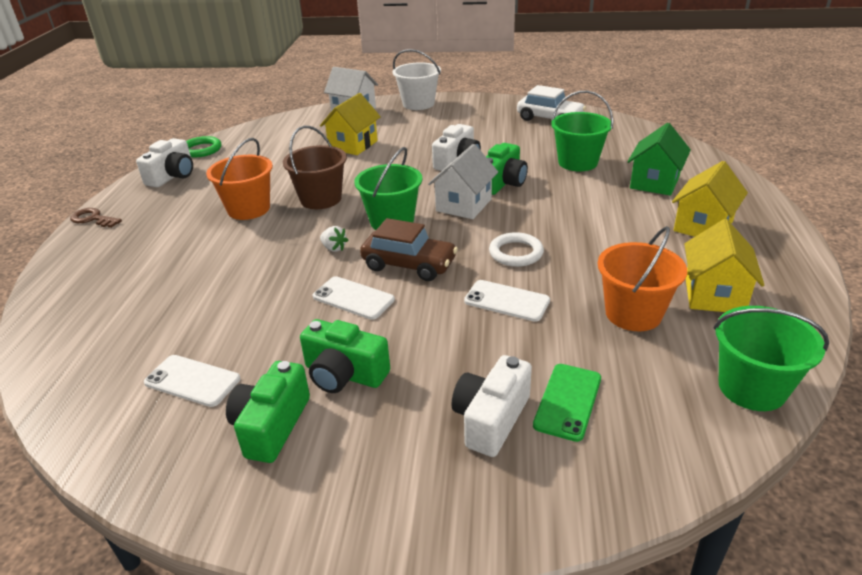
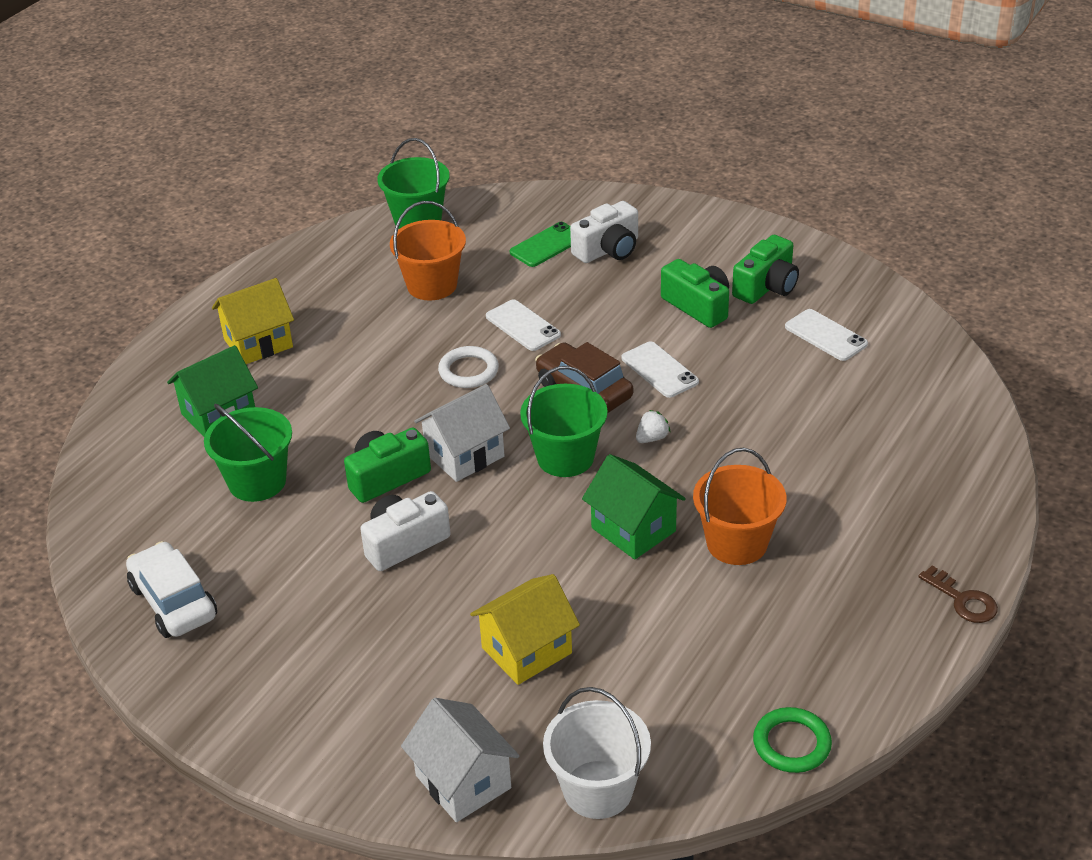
camera: 155 degrees left, 5 degrees up
white camera [136,138,193,187] -> none
brown bucket [283,126,347,209] -> green house [582,454,686,560]
white strawberry [320,226,348,252] -> white strawberry turned 75 degrees clockwise [636,410,671,443]
white bucket [392,49,441,110] -> white bucket moved to [543,687,651,819]
yellow house [684,219,764,312] -> none

